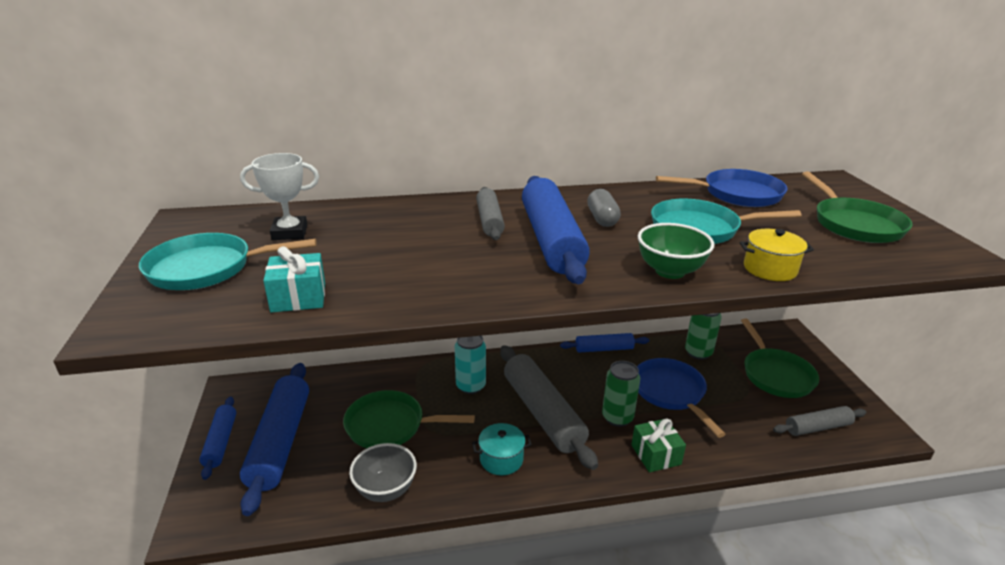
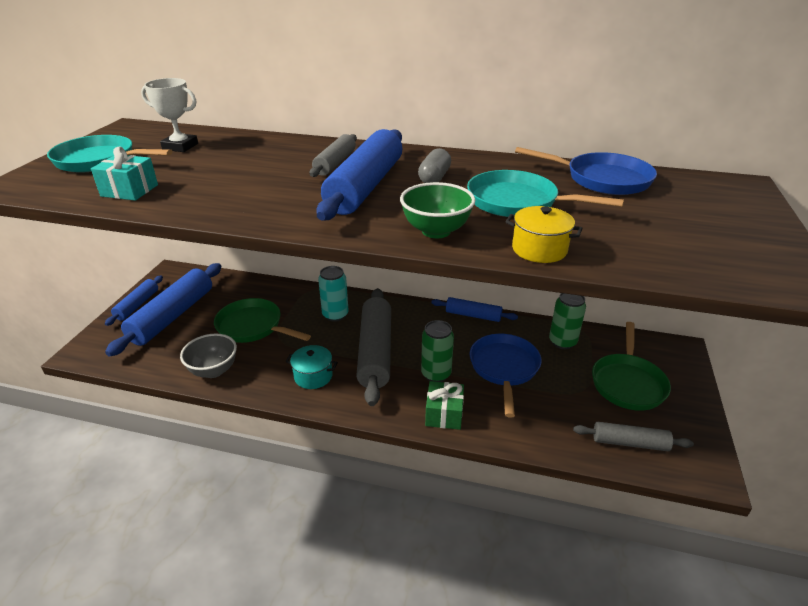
camera: 25 degrees right, 5 degrees up
green pan [802,172,913,243] -> none

